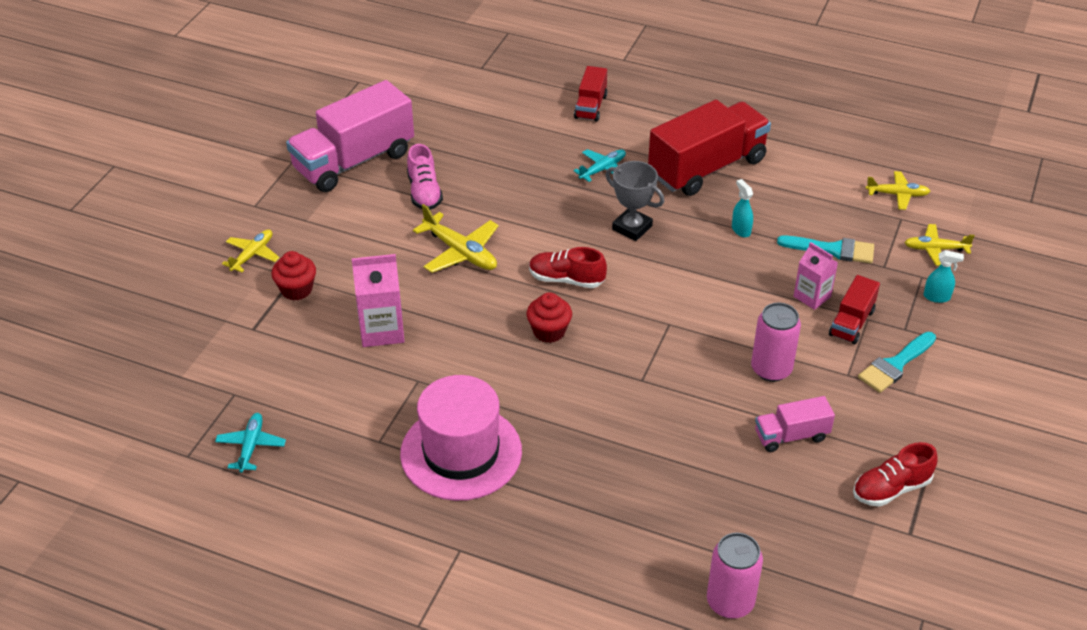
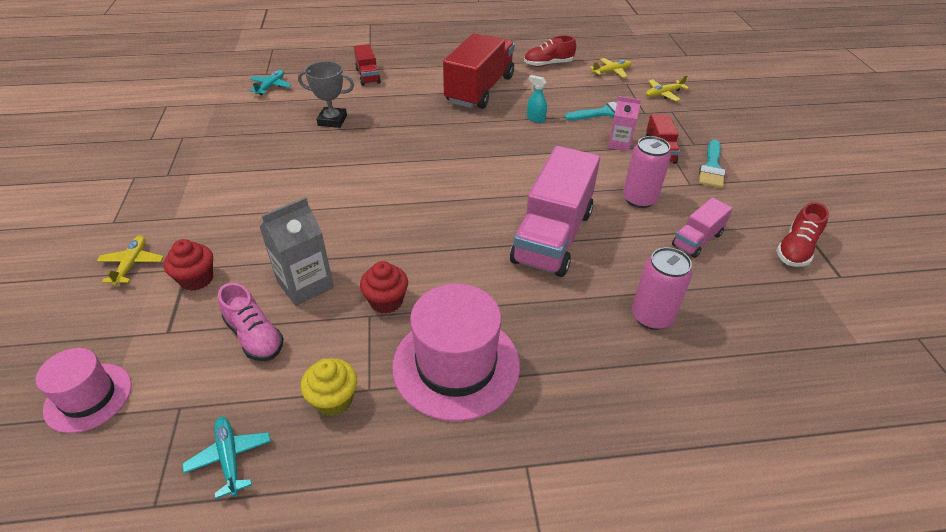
camera: 30 degrees left, 0 degrees up
pink truck [286,80,414,192] -> pink truck moved to [510,146,600,277]
pink carton [352,254,405,347] -> grey carton [259,197,334,306]
pink shoe [407,144,443,210] -> pink shoe moved to [218,283,284,361]
yellow plane [413,204,499,273] -> none
red cupcake [527,292,572,343] -> red cupcake moved to [360,261,408,313]
red shoe [529,247,607,288] -> red shoe moved to [524,35,576,67]
turquoise plane [573,149,626,182] -> turquoise plane moved to [249,70,292,95]
grey trophy [605,161,664,241] -> grey trophy moved to [298,61,354,128]
pink can [707,533,763,619] -> pink can moved to [632,247,692,330]
turquoise spray bottle [923,250,964,303] -> none
none -> pink hat [36,348,132,433]
none -> yellow cupcake [301,358,357,416]

